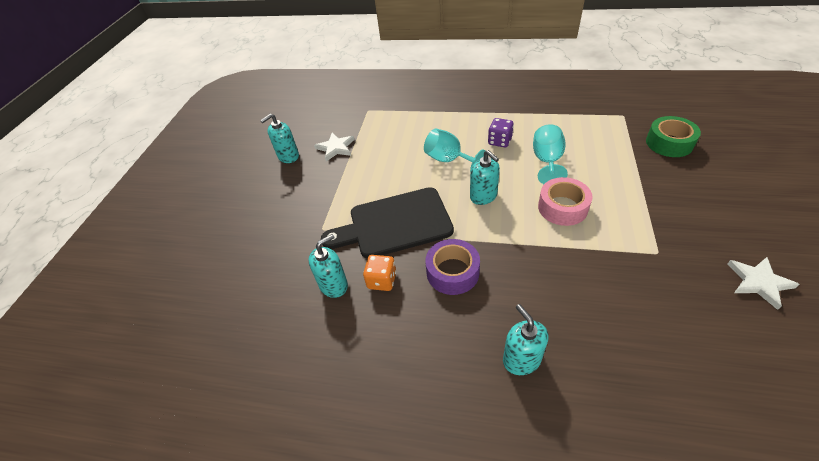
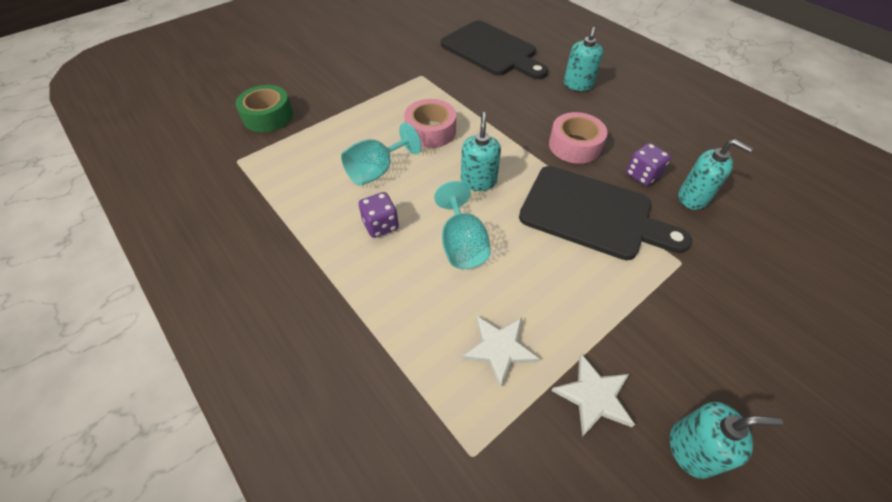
camera: 145 degrees left, 5 degrees up
turquoise soap dispenser [309,234,348,298] -> turquoise soap dispenser turned 150 degrees counterclockwise [678,139,753,210]
orange dice [363,255,396,291] -> purple dice [626,143,671,186]
purple tape [425,239,480,295] -> pink tape [549,112,608,164]
white star [727,257,800,310] -> white star moved to [462,316,540,388]
none -> black cutting board [441,21,548,79]

